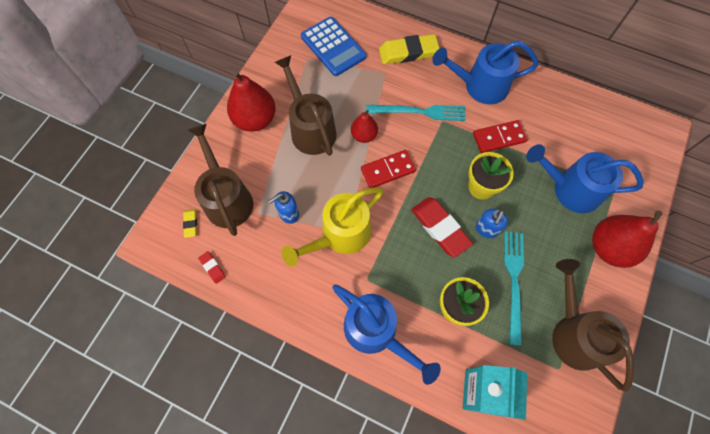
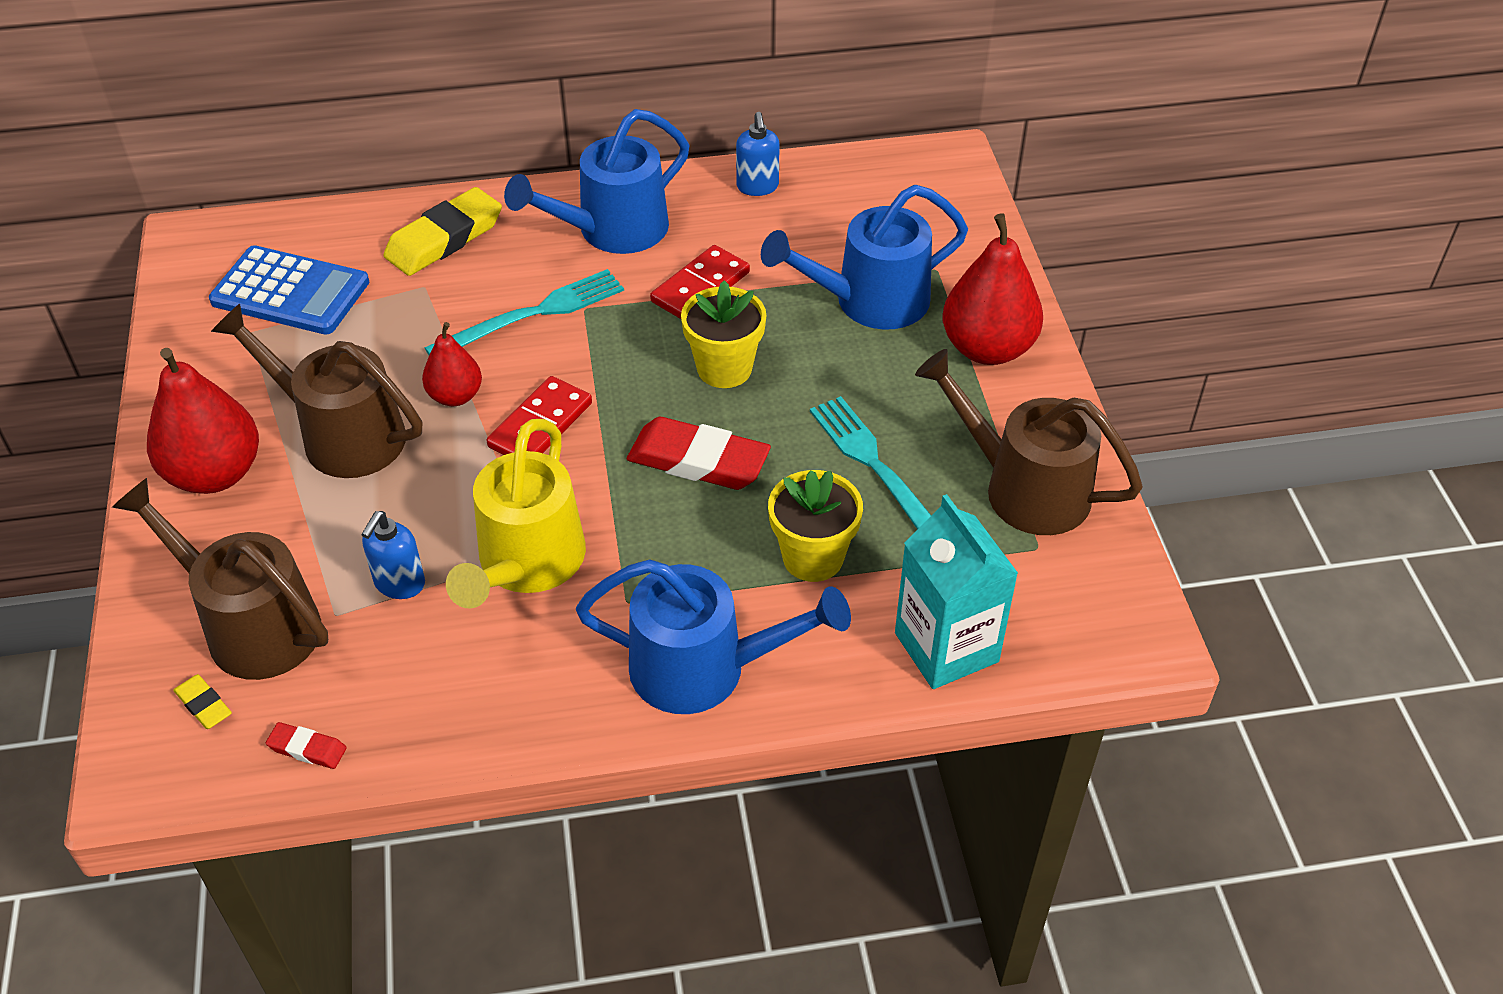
camera: 35 degrees left, 20 degrees down
blue soap dispenser [476,209,508,238] -> blue soap dispenser moved to [736,112,780,196]

